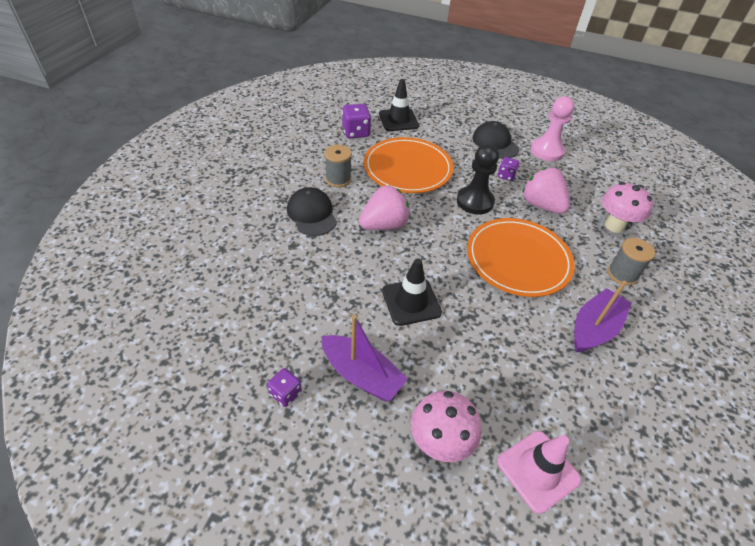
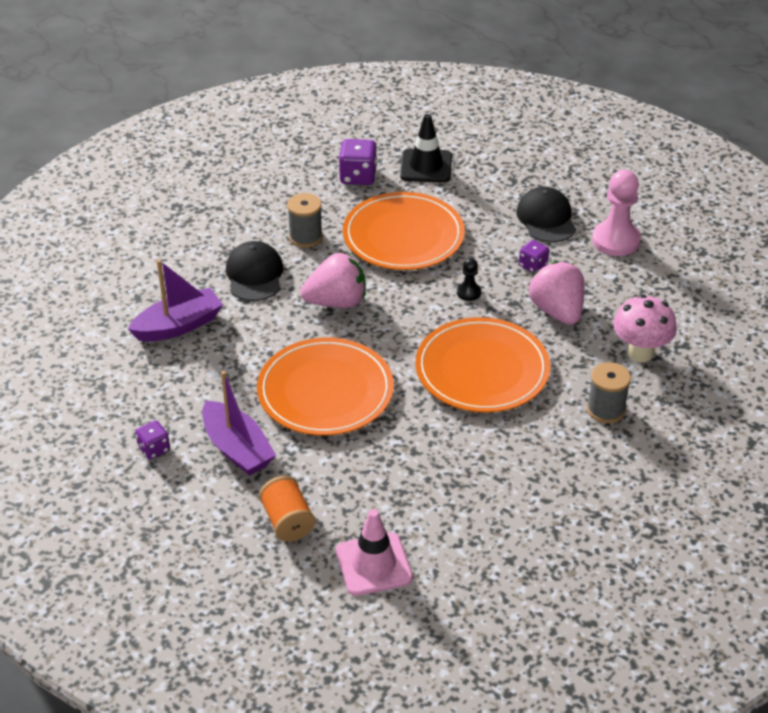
camera: 20 degrees right, 5 degrees down
black traffic cone [382,258,442,326] -> orange plate [257,338,394,436]
pink mushroom [411,391,481,462] -> orange spool [259,476,315,542]
black pawn [457,144,499,214] -> black pawn [457,258,481,301], size x0.49
purple boat [574,281,632,352] -> purple boat moved to [128,260,223,342]

